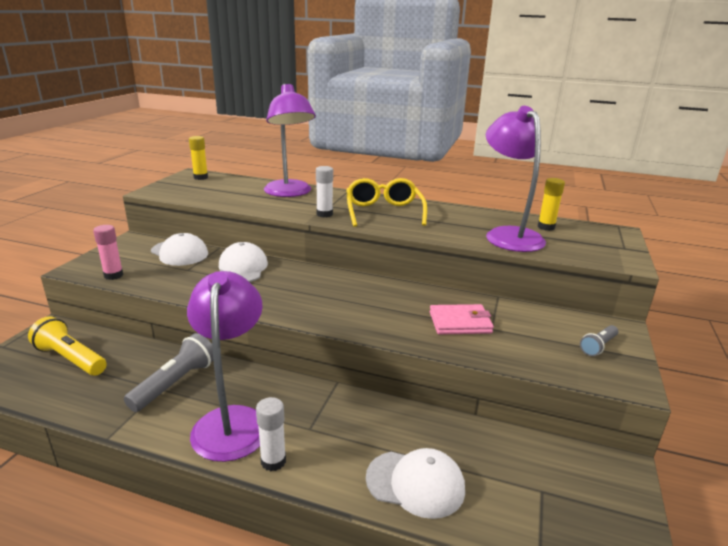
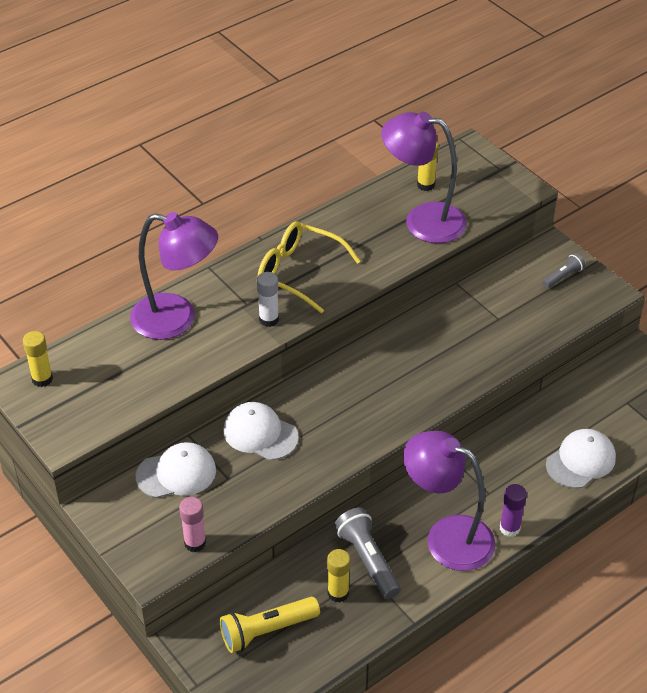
camera: 55 degrees left, 20 degrees up
white glue stick [256,397,286,471] -> purple glue stick [500,484,527,537]
pink wallet [430,304,494,335] -> none
grey flashlight [580,325,618,356] -> grey flashlight turned 120 degrees counterclockwise [542,253,585,288]
none -> yellow glue stick [327,549,350,602]

